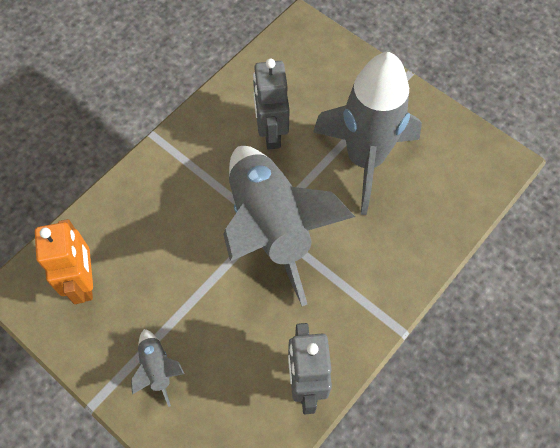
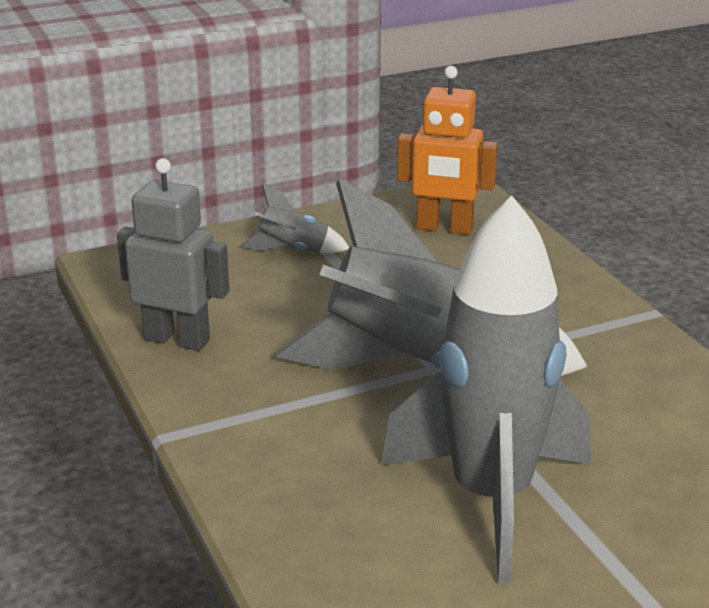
camera: 115 degrees right, 35 degrees down
grey robot [253,59,289,150] -> none

